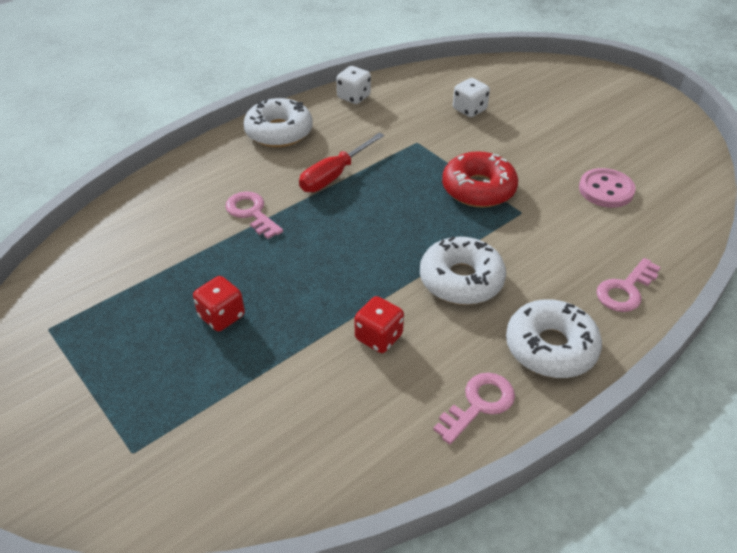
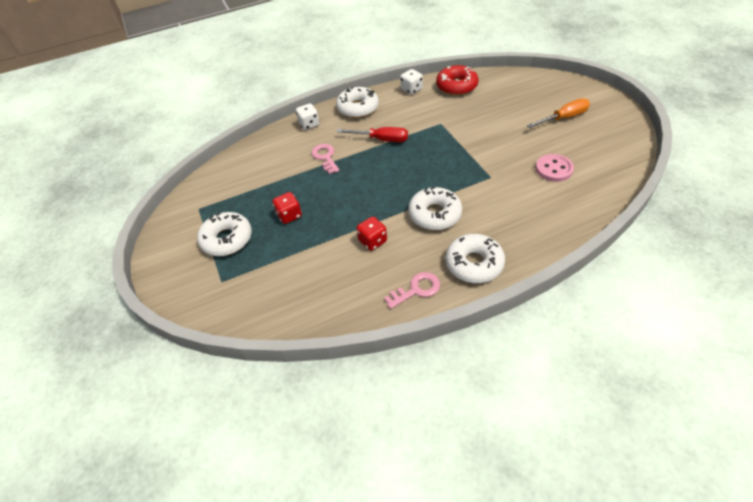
camera: 20 degrees right, 5 degrees up
red screwdriver [299,133,384,192] -> red screwdriver turned 135 degrees counterclockwise [337,127,408,142]
red donut [442,151,518,208] -> red donut moved to [436,65,478,95]
white dice [453,78,490,117] -> white dice moved to [296,103,320,130]
pink key [596,258,661,312] -> none
none -> white donut [197,212,252,256]
none -> orange screwdriver [527,98,590,128]

